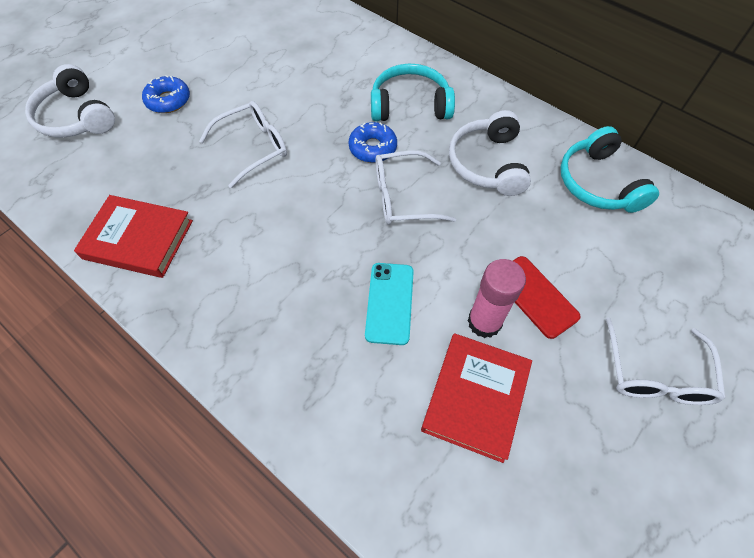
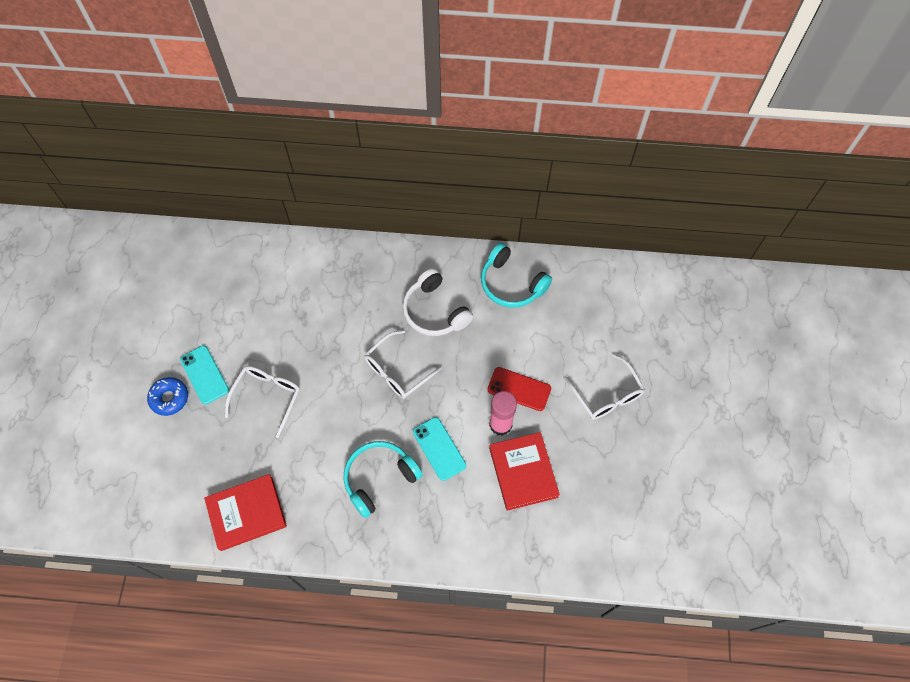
camera: 35 degrees left, 5 degrees up
white headphones [25,64,115,137] -> none
blue donut [349,122,397,163] -> none
turquoise headphones [371,64,455,121] -> turquoise headphones moved to [343,441,423,518]
none -> turquoise phone [180,346,229,405]

